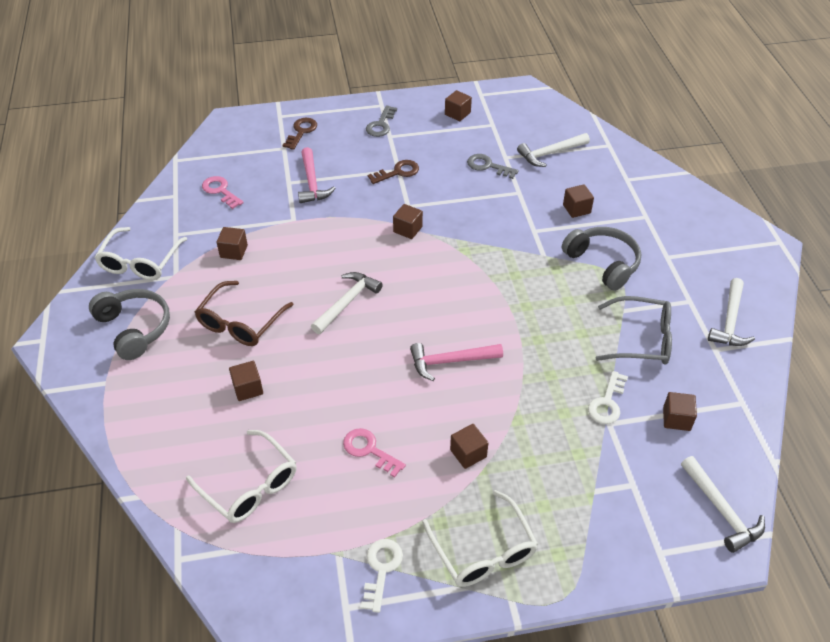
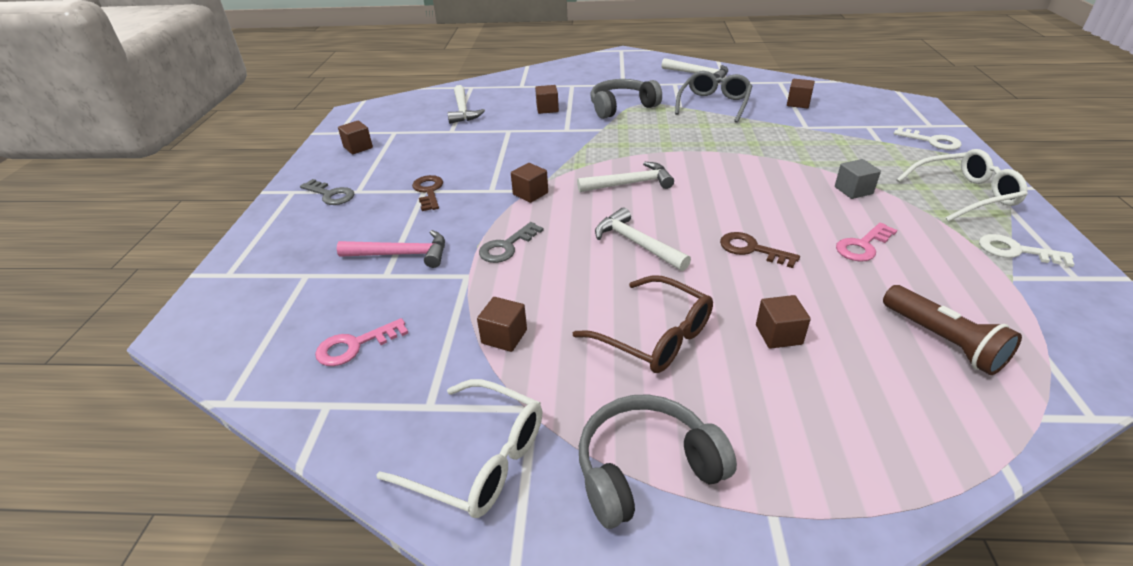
camera: 75 degrees left, 10 degrees down
white glasses [186,430,297,523] -> brown flashlight [883,285,1022,375]
brown key [282,118,317,150] -> brown key moved to [720,232,800,268]
pink hammer [410,343,503,381] -> none
brown cube [450,424,488,469] -> grey cube [835,159,881,199]
grey key [467,154,519,179] -> grey key moved to [479,222,544,263]
white key [588,371,628,424] -> white key moved to [894,127,962,150]
white hammer [681,456,765,553] -> white hammer moved to [577,162,674,192]

